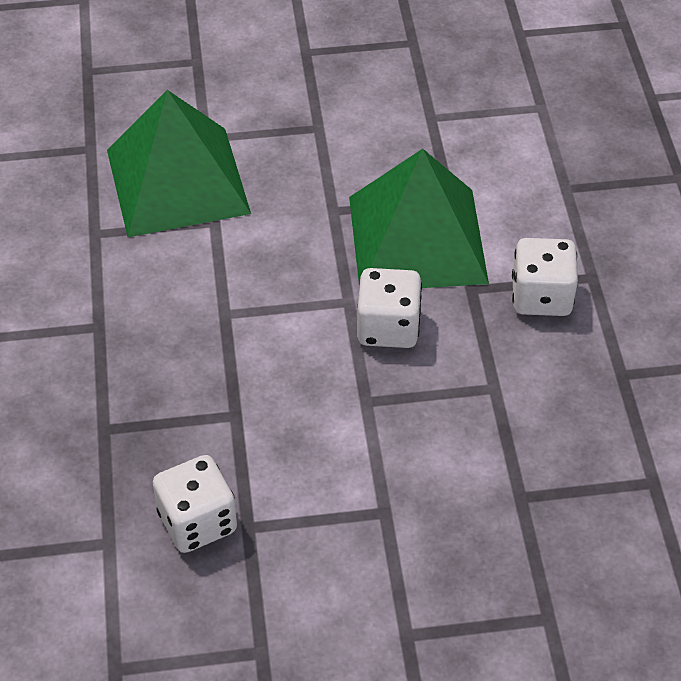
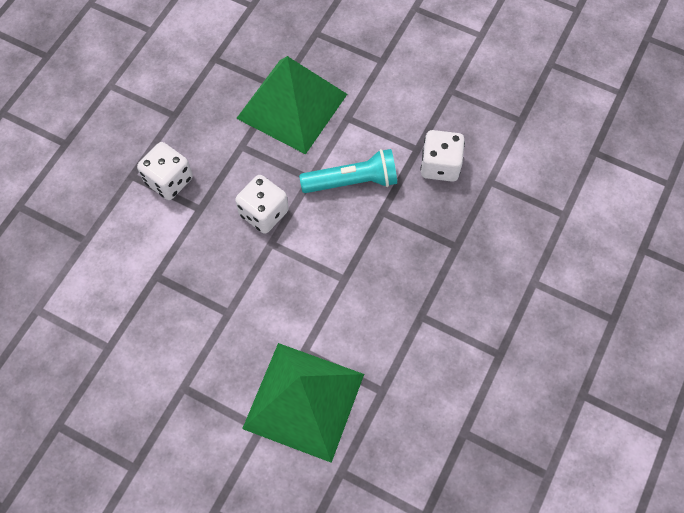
camera: 145 degrees left, 15 degrees up
green pyramid [349,149,489,288] -> green pyramid moved to [236,56,347,154]
none -> turquoise flashlight [299,149,397,193]

